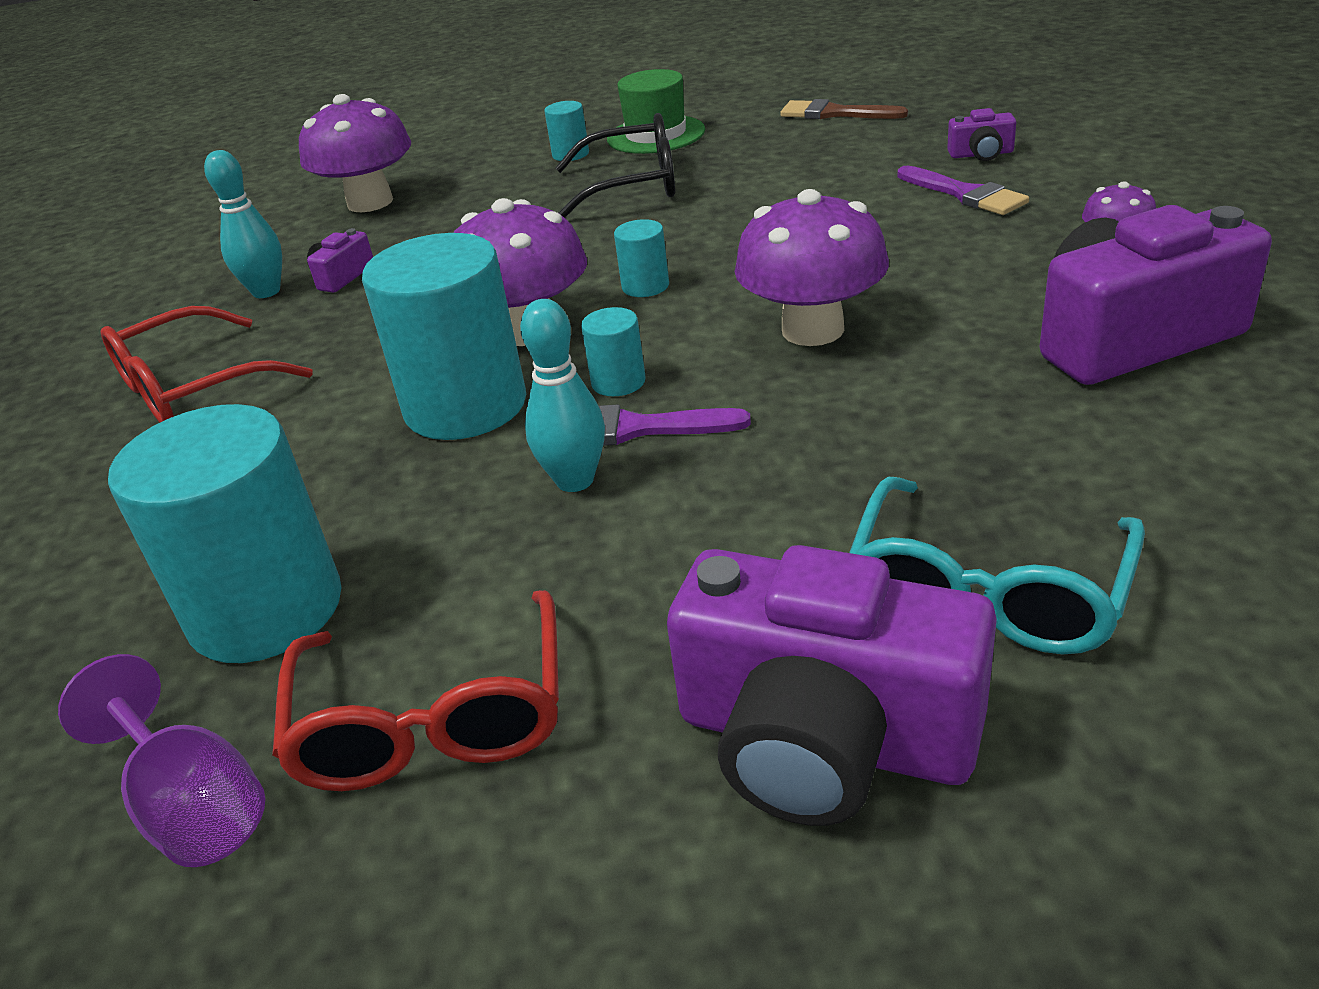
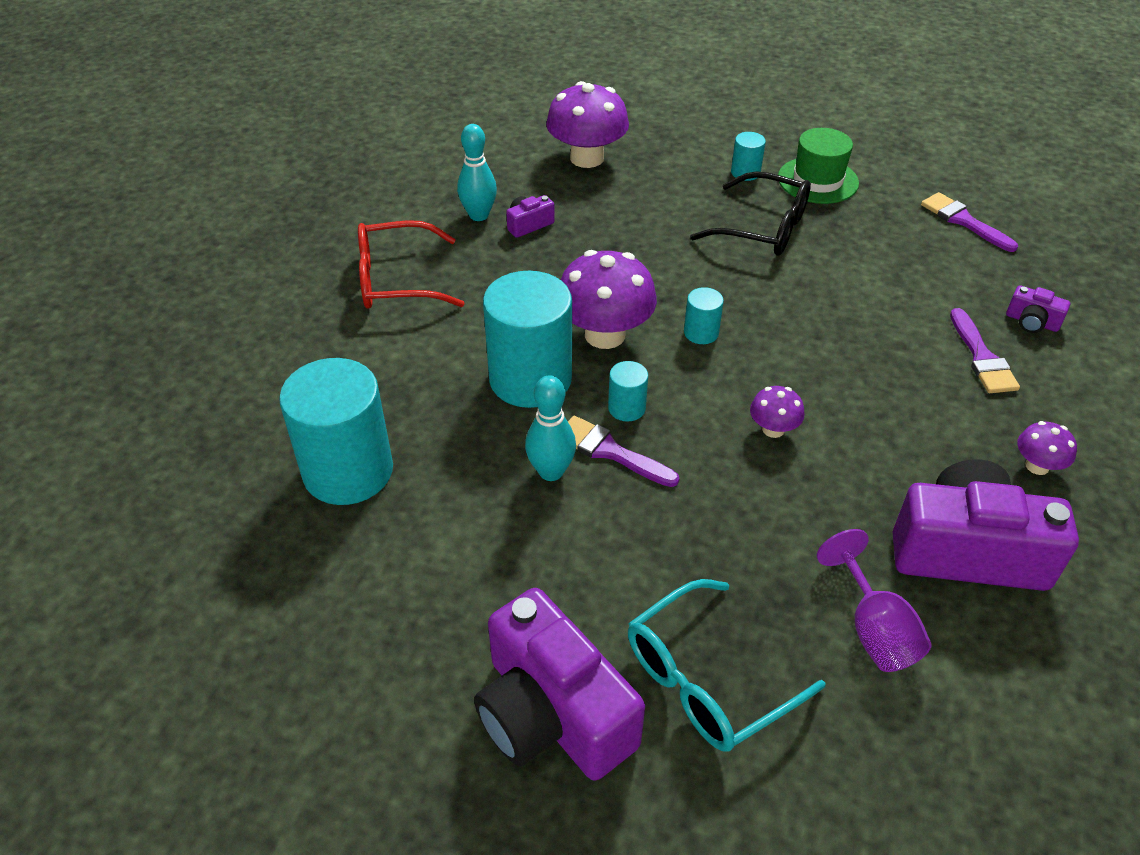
camera: 25 degrees right, 10 degrees up
purple goblet [58,654,265,867] -> purple goblet moved to [817,529,932,672]
red glasses [272,590,559,791] -> none
purple mushroom [735,189,889,346] -> purple mushroom [750,386,804,438], size x0.50
brown brush [780,99,908,119] -> purple brush [921,192,1018,252]

